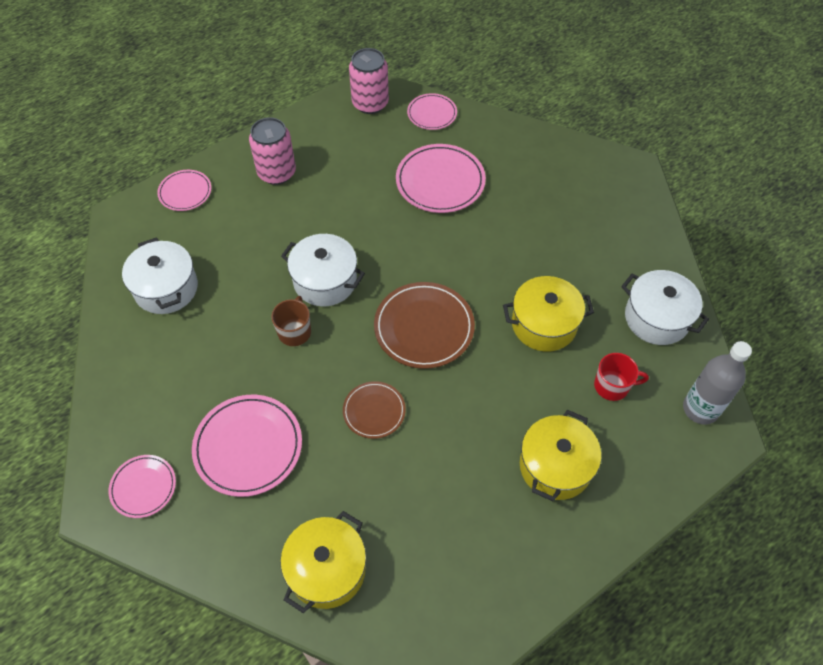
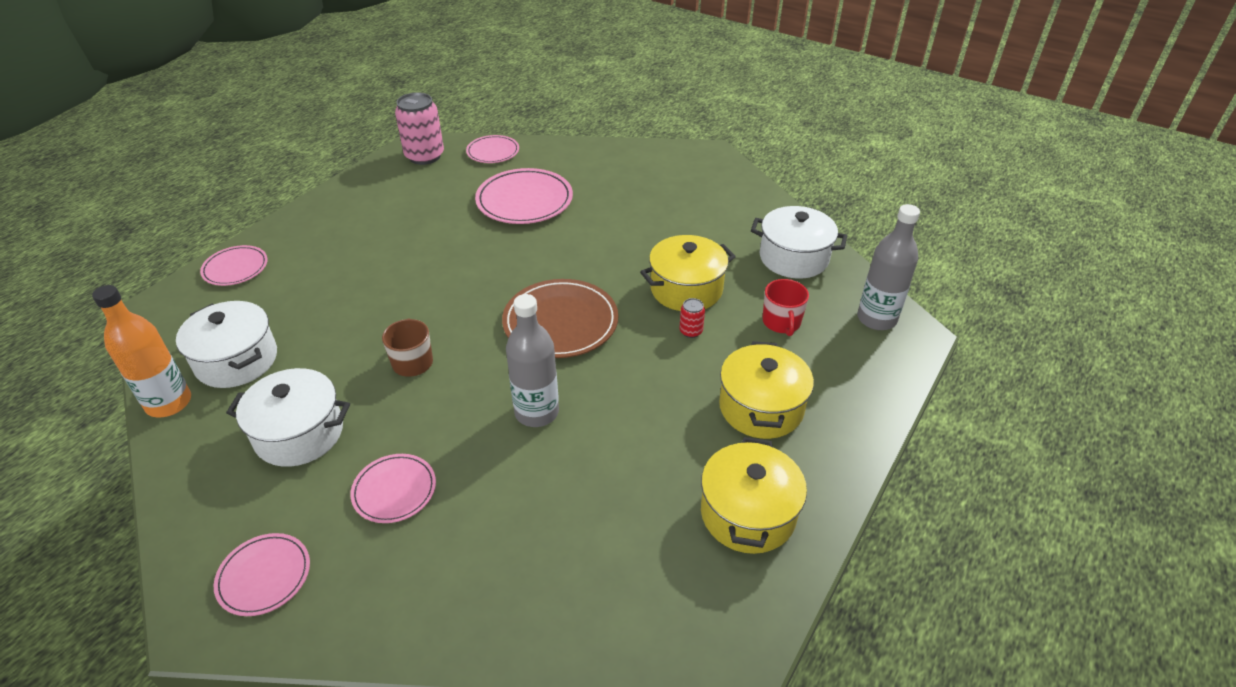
camera: 20 degrees left, 15 degrees down
pink plate [192,395,302,497] -> pink plate [350,454,436,523], size x0.59
pink can [249,117,296,185] -> none
white pot [281,234,365,306] -> white pot moved to [226,368,350,467]
yellow pot [281,511,366,613] -> yellow pot moved to [701,437,807,554]
brown plate [343,381,406,439] -> grey bottle [506,294,559,427]
red mug [594,353,649,401] -> red mug turned 105 degrees clockwise [762,279,809,336]
none -> orange bottle [92,285,191,417]
none -> red can [679,298,705,338]

